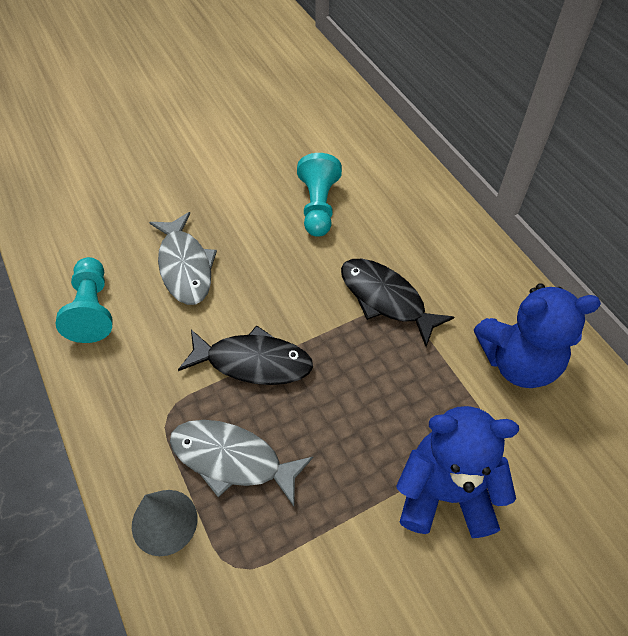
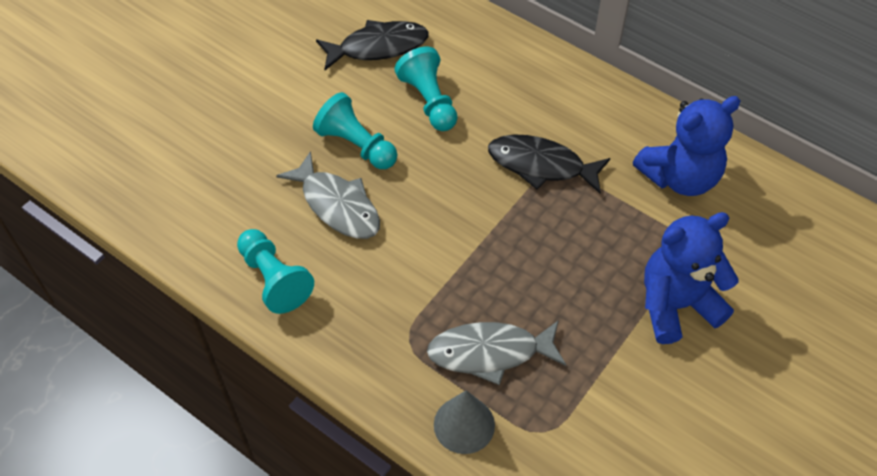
camera: 25 degrees left, 0 degrees up
black fish [178,325,313,385] -> black fish moved to [316,20,429,70]
none -> turquoise pawn [313,92,397,169]

